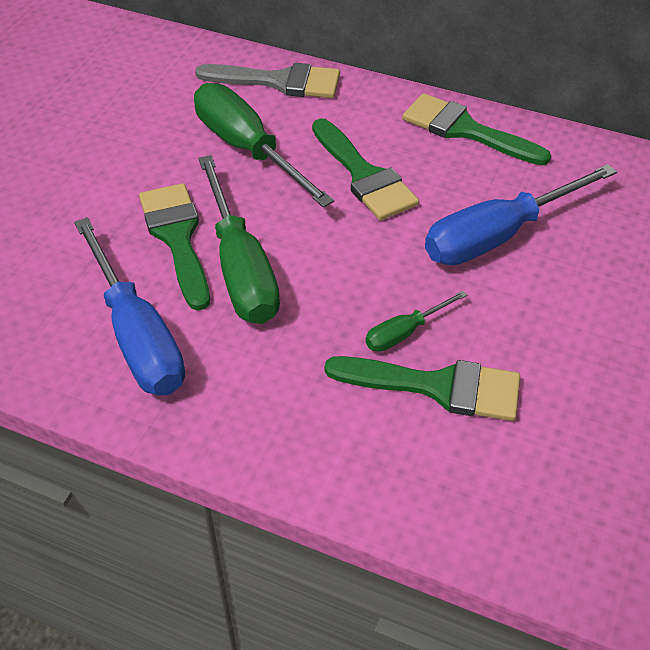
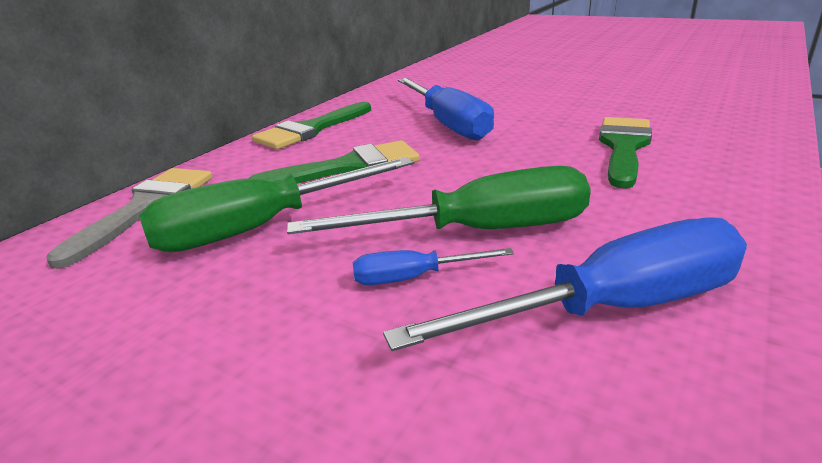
camera: 80 degrees left, 20 degrees down
green brush [139,183,210,311] -> blue screwdriver [353,248,514,285]
green screwdriver [365,291,468,352] -> none

